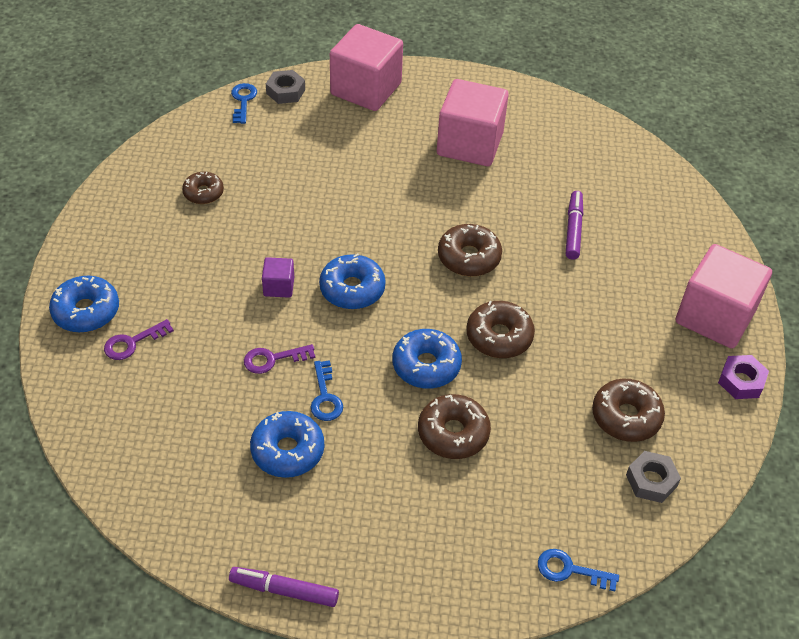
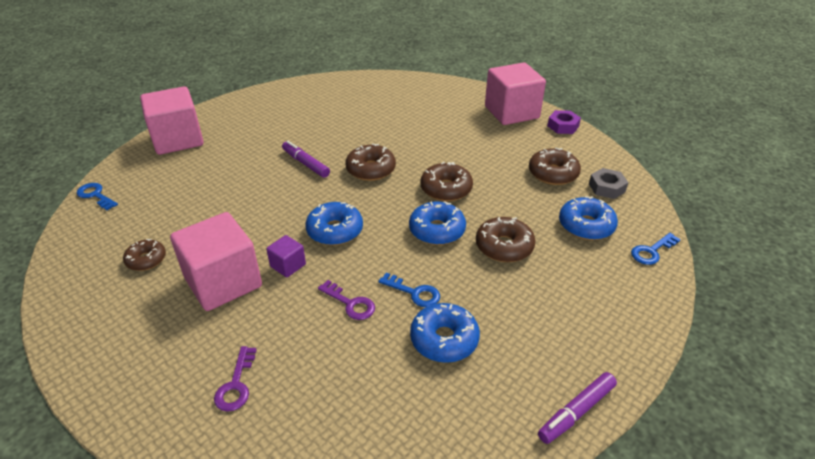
camera: 50 degrees left, 10 degrees down
blue donut [49,276,119,333] -> blue donut moved to [559,196,618,240]
purple key [244,344,315,374] -> purple key turned 75 degrees counterclockwise [318,280,375,320]
grey nut [266,70,305,104] -> none
pink cube [437,79,509,166] -> pink cube moved to [170,212,262,311]
purple marker [566,191,583,260] -> purple marker moved to [282,141,330,178]

